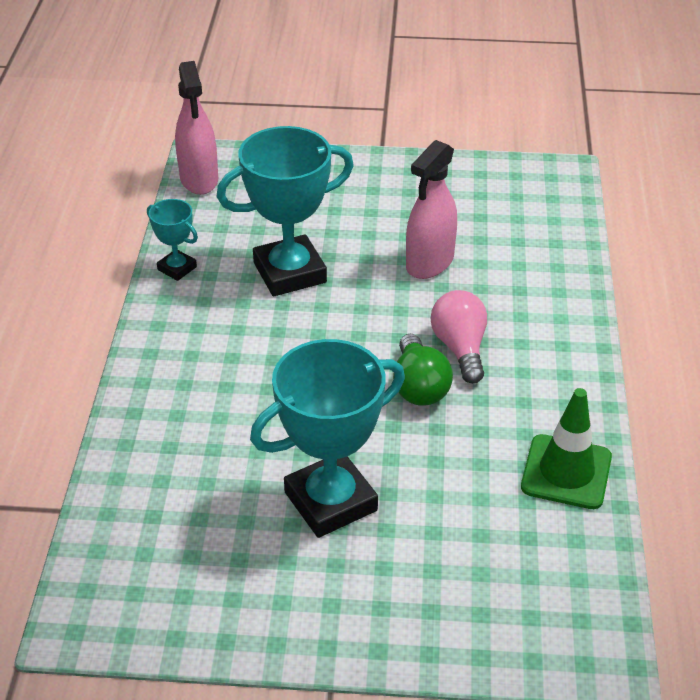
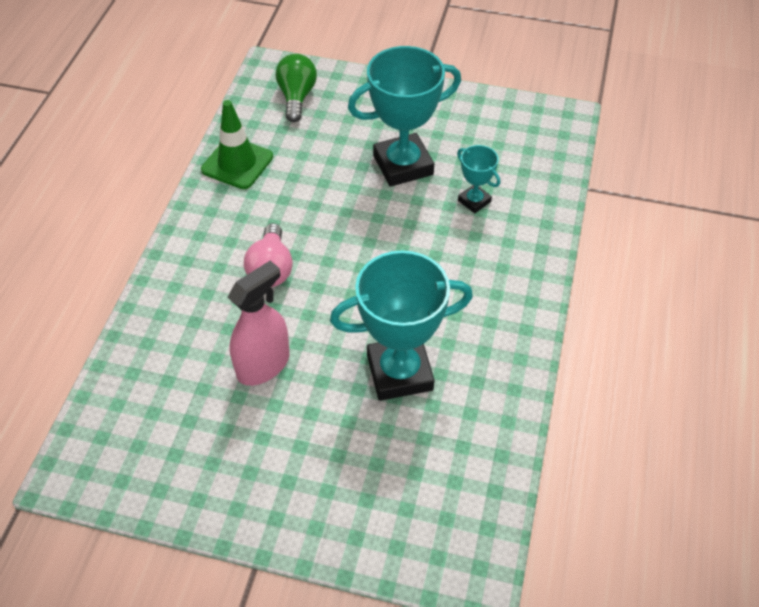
camera: 170 degrees left, 10 degrees up
turquoise trophy [147,199,198,281] -> turquoise trophy moved to [457,145,500,213]
pink spray bottle [175,61,218,195] -> none
green light bulb [393,334,453,406] -> green light bulb moved to [276,54,317,122]

